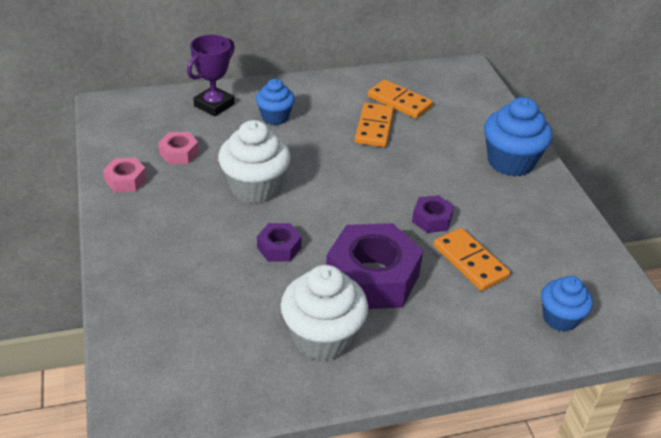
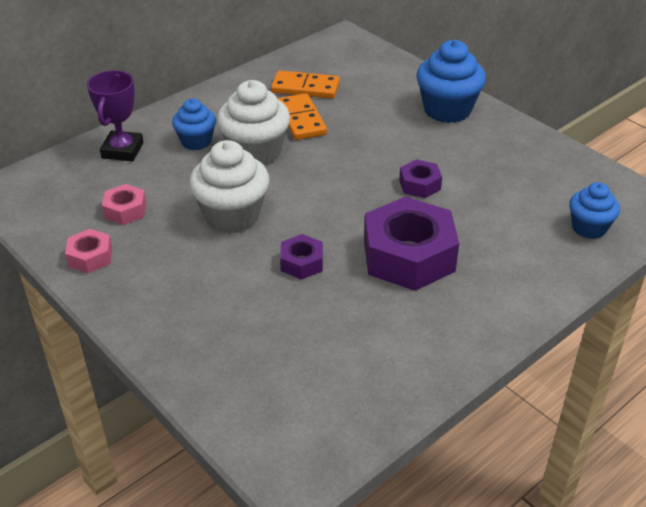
camera: 25 degrees left, 0 degrees up
white cupcake [280,265,368,361] -> white cupcake moved to [217,80,290,165]
orange domino [433,228,510,291] -> none

